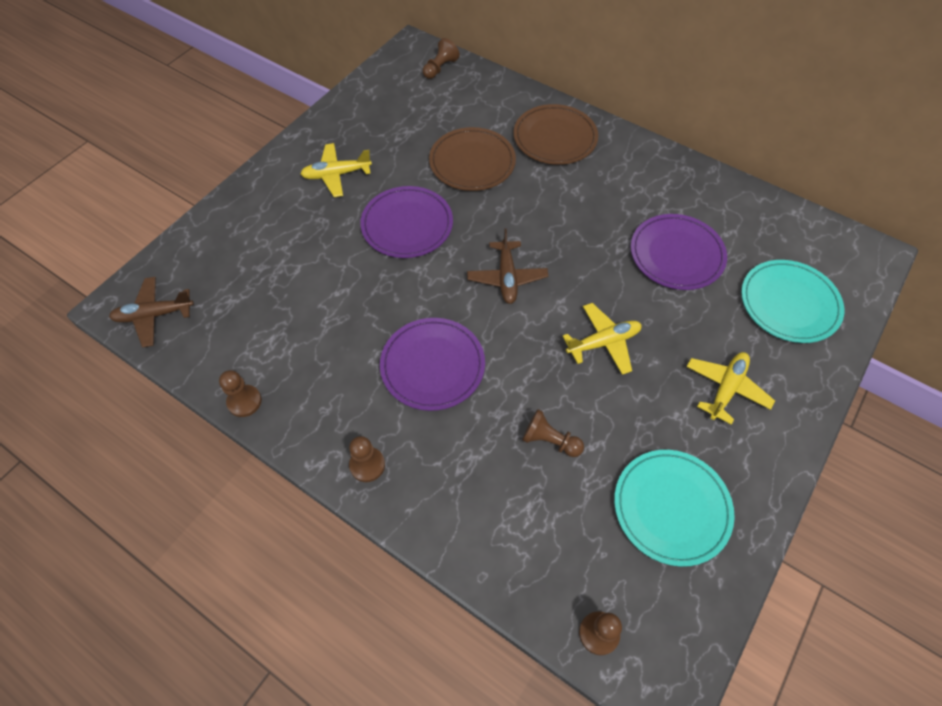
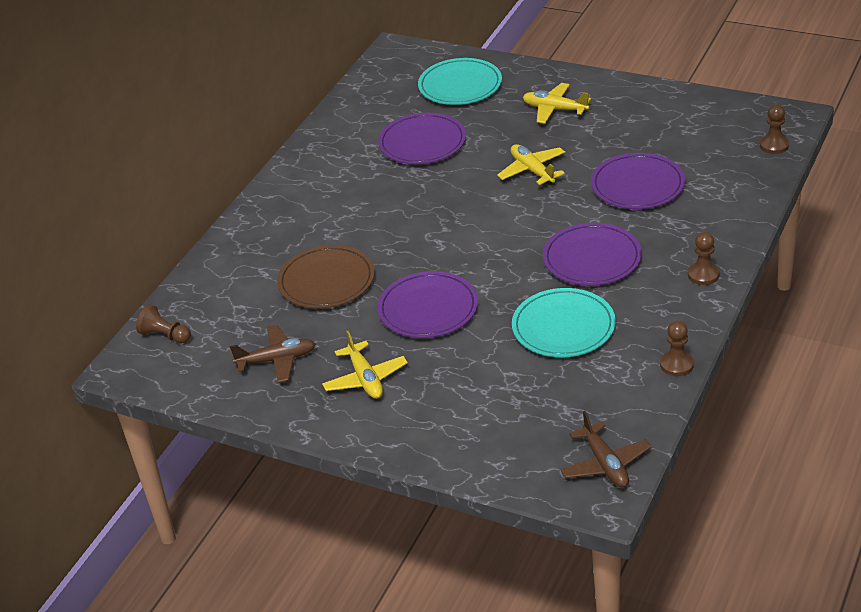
camera: 95 degrees left, 20 degrees down
brown plane [467,228,548,304] -> brown plane moved to [230,325,316,383]
brown plate [514,104,598,165] -> none
brown pawn [522,409,584,457] -> purple plate [591,153,685,209]
turquoise plate [614,450,735,567] -> turquoise plate moved to [512,288,616,357]

